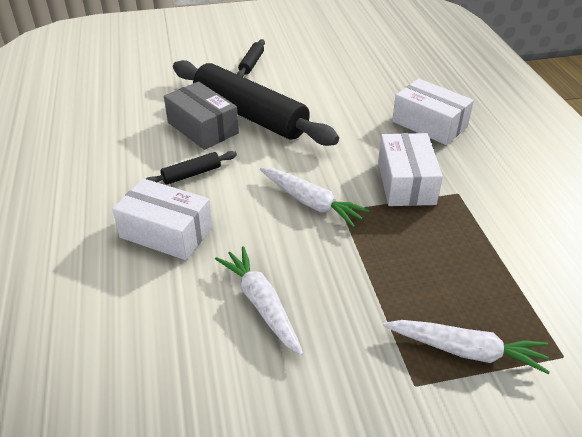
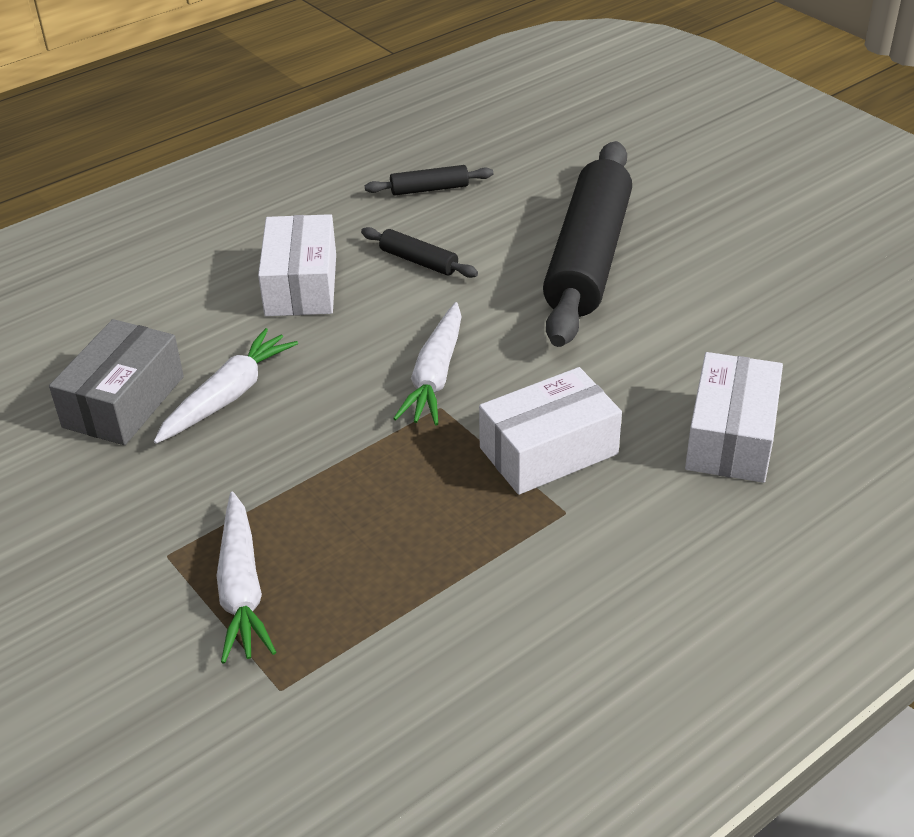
camera: 65 degrees right, 0 degrees up
grey box [164,81,239,150] -> grey box moved to [49,319,184,445]
black rolling pin [237,39,265,77] -> black rolling pin moved to [365,165,493,195]

